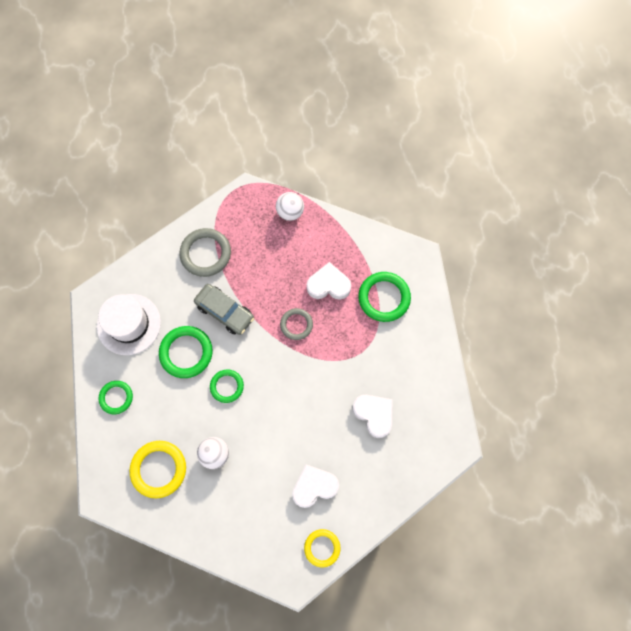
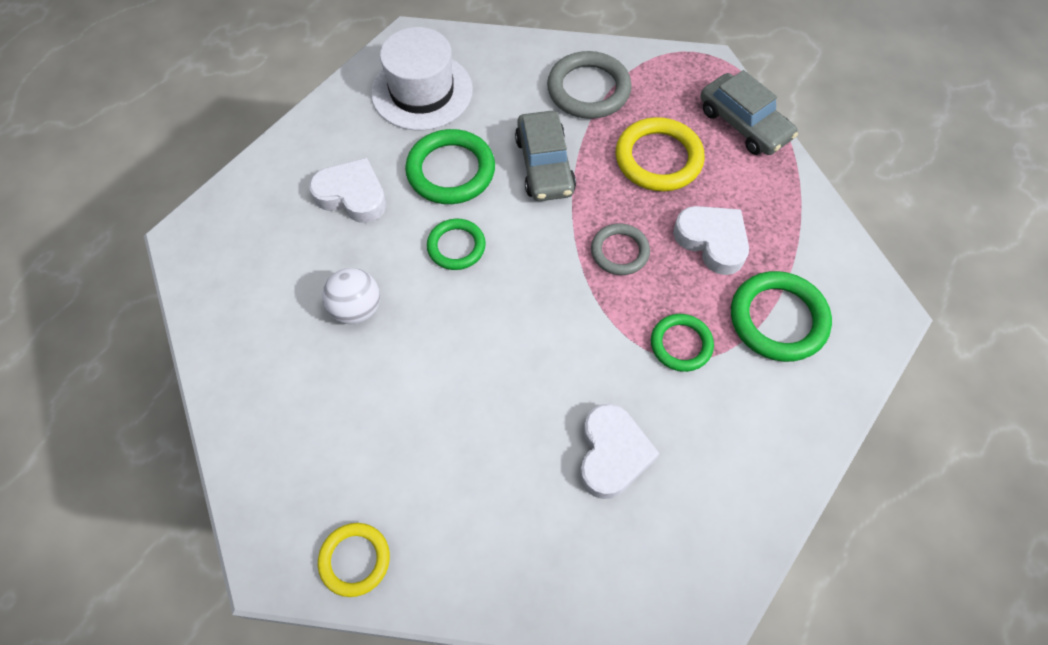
camera: 45 degrees right, 10 degrees down
green ring [98,381,133,414] -> green ring moved to [651,314,714,372]
yellow ring [130,441,186,498] -> yellow ring moved to [616,117,705,191]
white ball [276,192,304,221] -> grey car [700,70,798,155]
white heart [292,464,339,508] -> white heart moved to [309,158,386,223]

